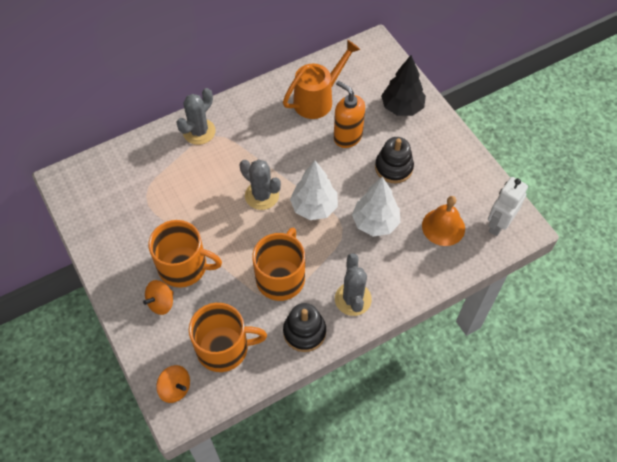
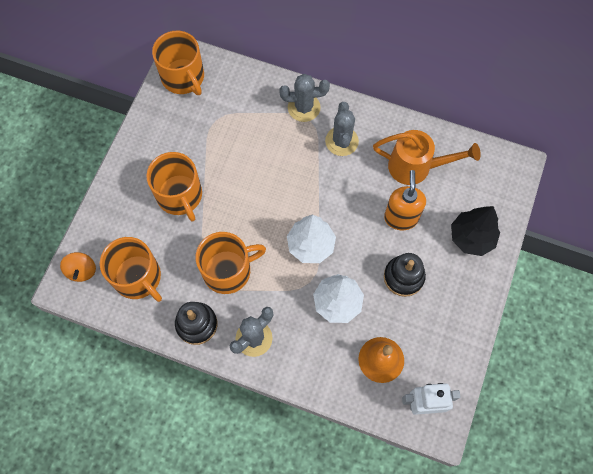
camera: 50 degrees right, 10 degrees up
orange spinning top [143,280,174,315] -> none
grey cactus [239,159,281,210] -> grey cactus moved to [325,102,359,156]
none -> orange mug [152,31,204,95]

